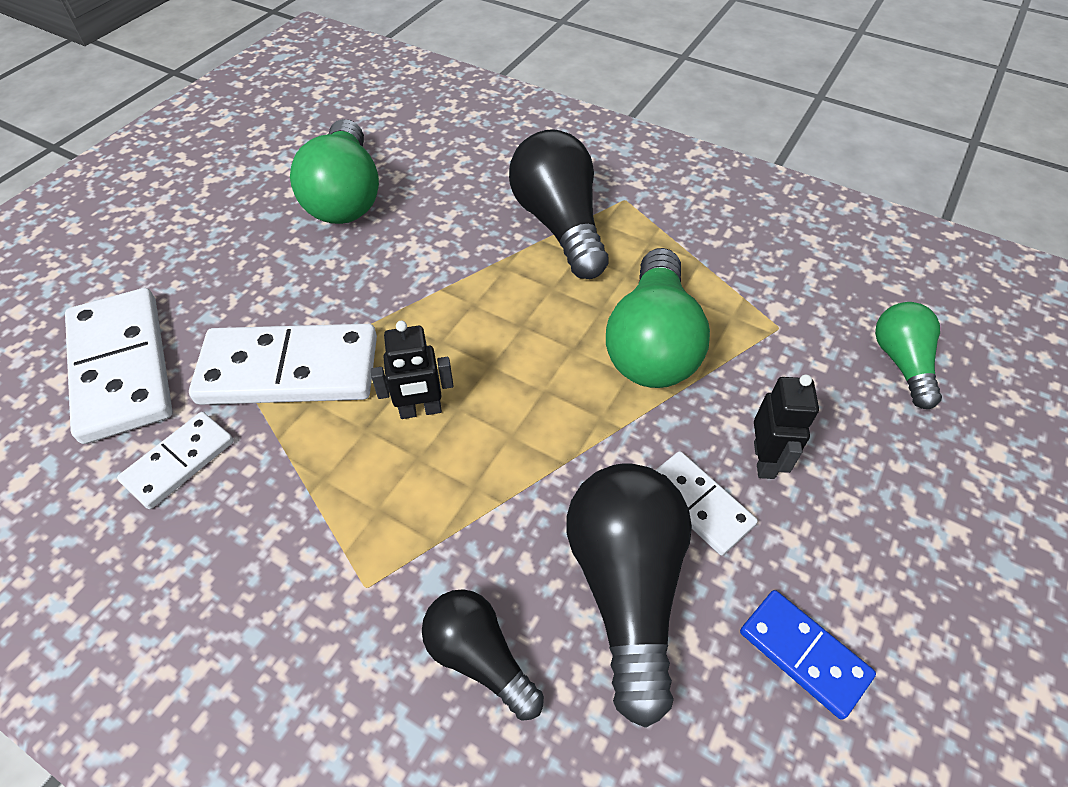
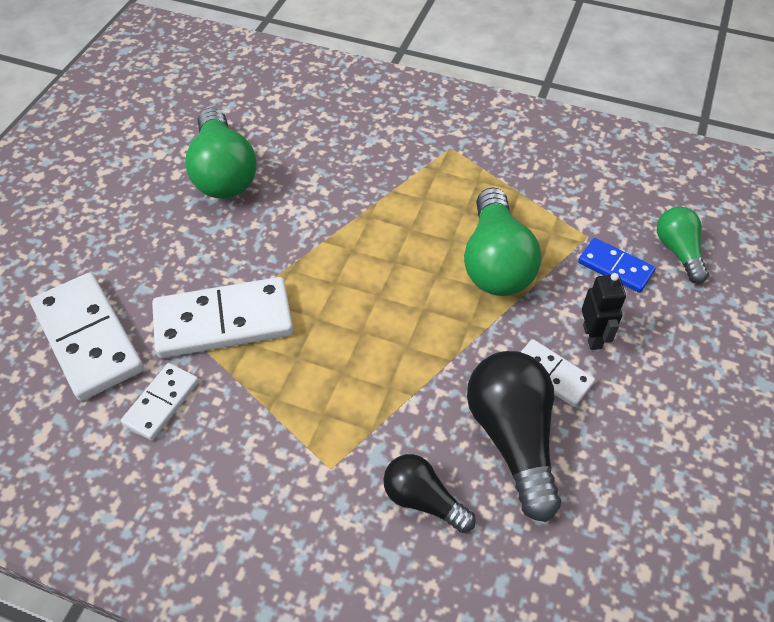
camera: 10 degrees left, 0 degrees up
black robot [371,321,454,419] -> none
black light bulb [509,129,609,279] -> none
blue domino [740,590,876,720] -> blue domino moved to [578,238,655,293]

